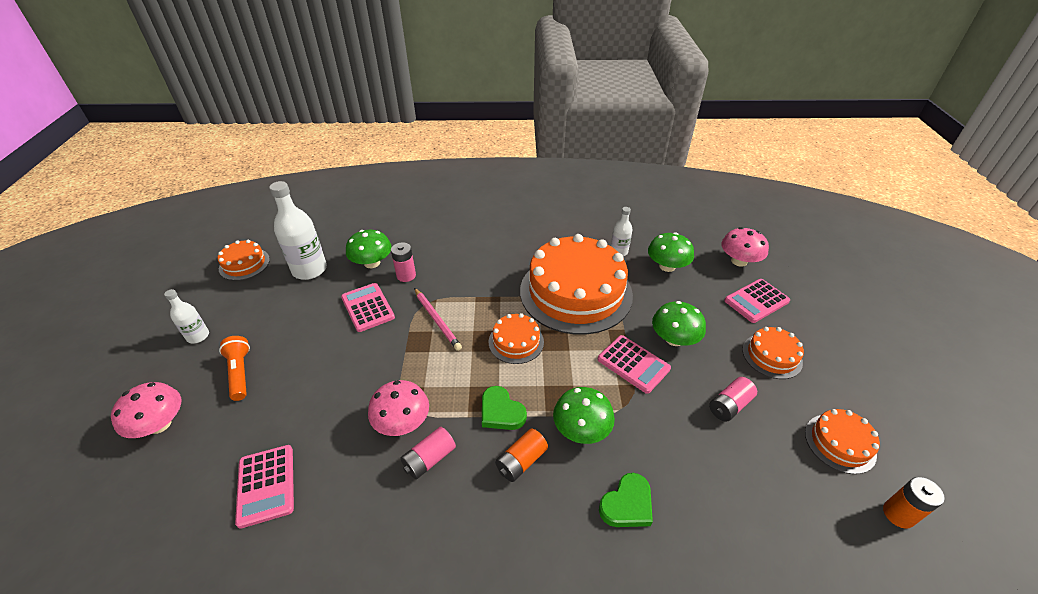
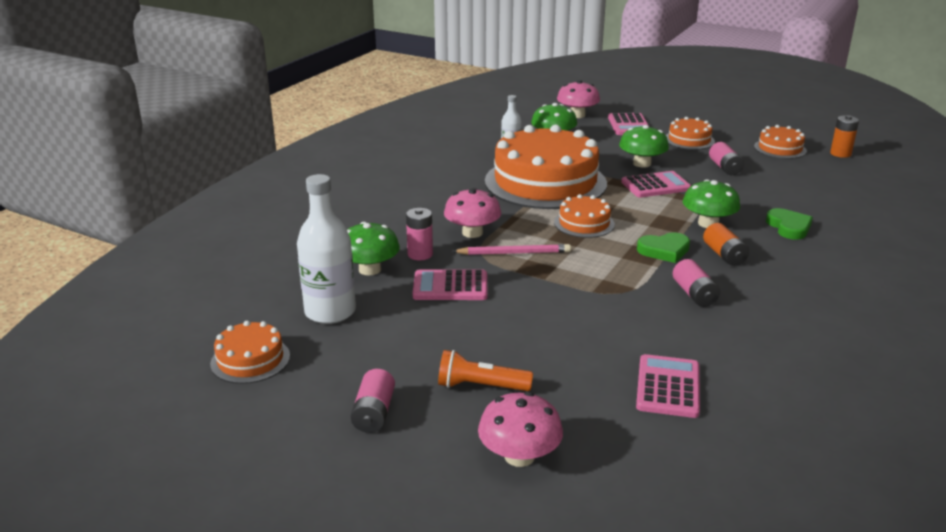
camera: 60 degrees left, 15 degrees down
white bottle [164,289,209,343] -> pink battery [351,369,395,433]
pink calculator [235,445,294,529] -> pink calculator turned 90 degrees counterclockwise [636,354,700,418]
pink mushroom [368,380,429,436] -> pink mushroom moved to [444,188,501,238]

